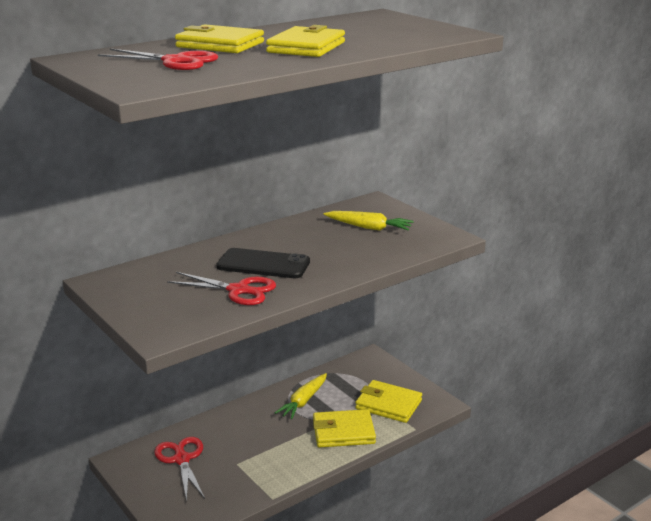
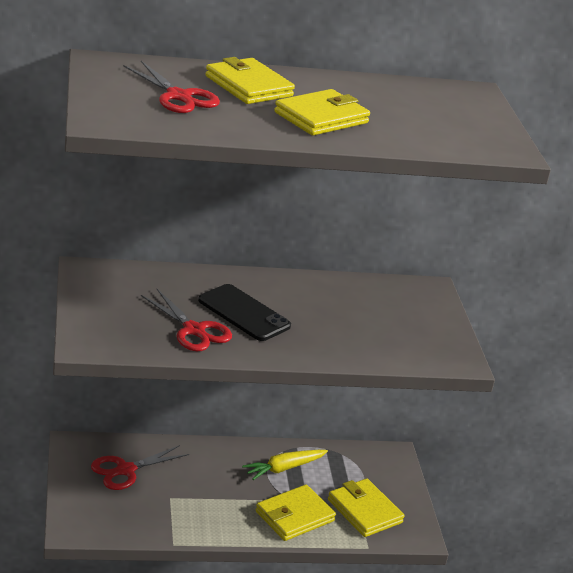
camera: 25 degrees right, 5 degrees up
red scissors [154,437,205,502] -> red scissors turned 135 degrees counterclockwise [91,445,189,490]
yellow wallet [313,409,376,448] -> yellow wallet turned 60 degrees counterclockwise [256,485,336,541]
yellow carrot [324,211,414,231] -> none

